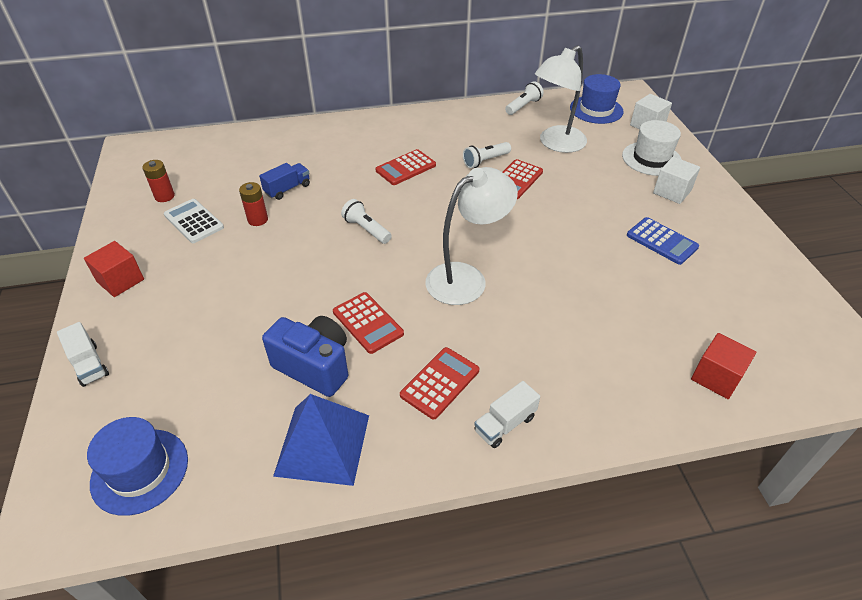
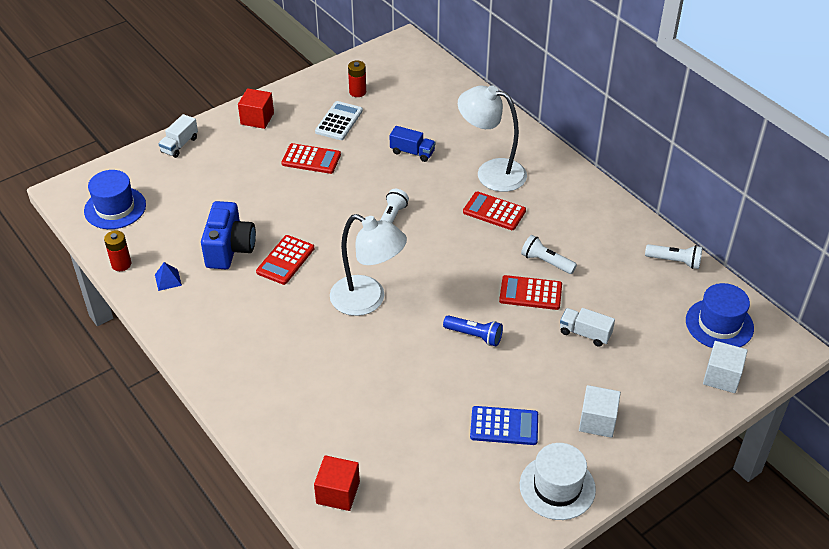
camera: 65 degrees right, 0 degrees up
red battery [239,182,268,226] -> red battery moved to [104,230,131,271]
blue pyramid [273,394,369,486] -> blue pyramid [155,262,182,291], size x0.41
red calculator [400,347,479,420] -> red calculator moved to [281,143,341,174]
white truck [474,381,540,448] -> white truck moved to [560,308,615,347]
white lamp [535,45,587,153] -> white lamp moved to [458,85,527,192]
white hat [622,120,682,176] -> white hat moved to [520,443,596,520]
blue calculator [627,217,699,265] -> blue calculator turned 105 degrees counterclockwise [470,406,538,445]
none -> blue flashlight [443,315,503,346]

